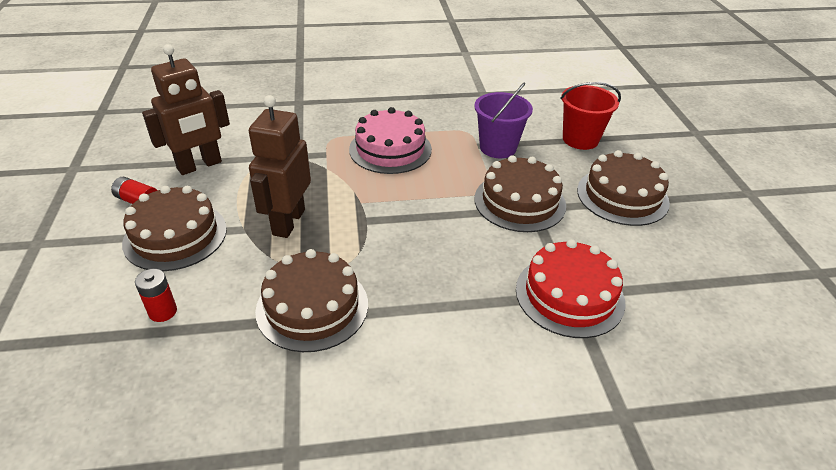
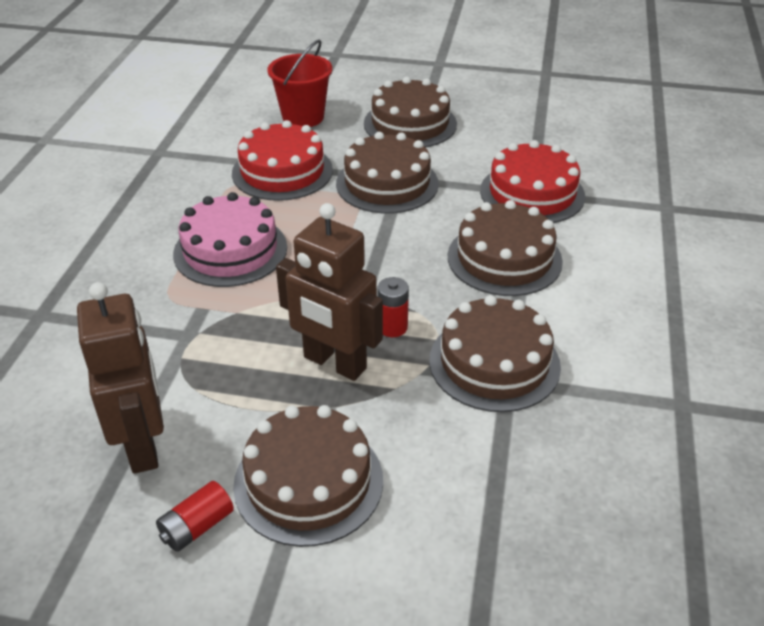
camera: 70 degrees left, 0 degrees up
red battery [135,269,177,322] -> red battery moved to [377,277,409,337]
purple bucket [474,82,533,158] -> red cake [232,120,333,201]
none -> brown cake [448,200,563,296]

